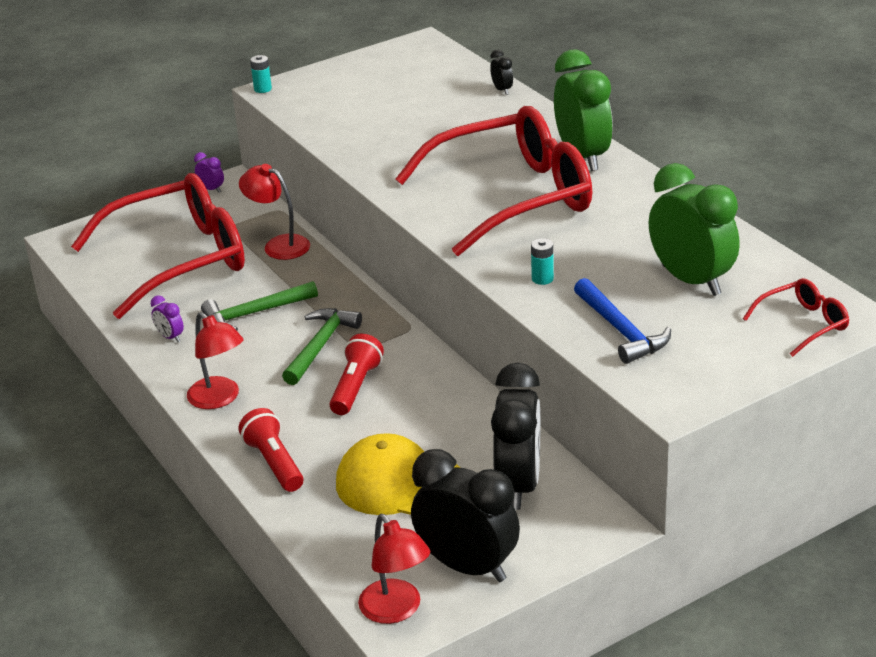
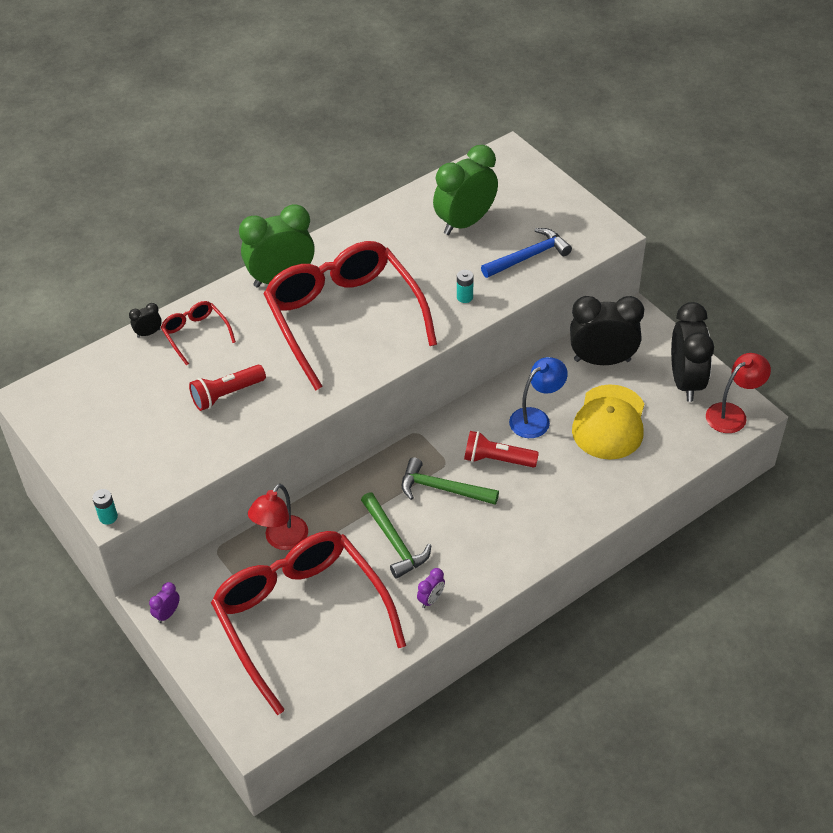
camera: 95 degrees left, 15 degrees up
red lamp [187,312,244,409] -> none
red flashlight [238,408,304,492] -> red flashlight moved to [189,365,266,411]
black clock [411,449,520,582] -> black clock turned 150 degrees clockwise [671,302,714,402]
red glasses [743,278,849,357] -> red glasses moved to [161,301,236,365]
none -> blue lamp [509,357,568,438]

